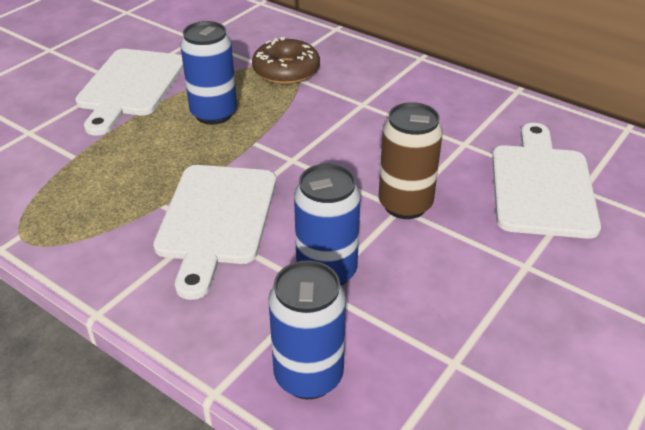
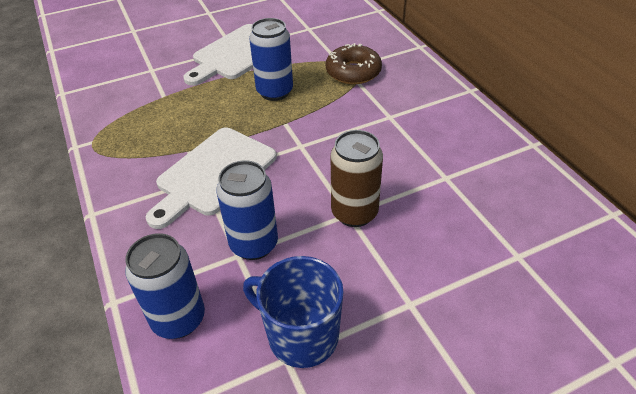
camera: 30 degrees right, 5 degrees up
white cutting board [492,123,601,239] -> none
none -> blue mug [243,256,344,368]

